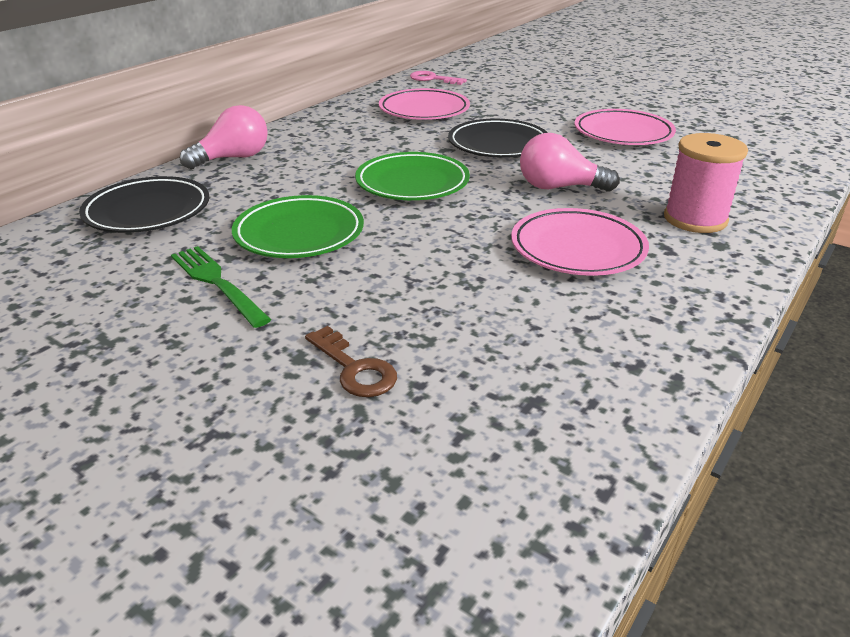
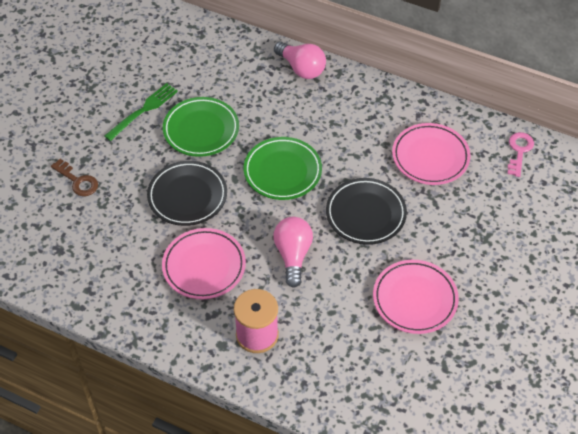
camera: 80 degrees right, 20 degrees up
black plate [79,176,210,233] -> black plate moved to [147,161,227,226]
brown key [305,326,397,397] -> brown key turned 90 degrees counterclockwise [51,159,98,196]

